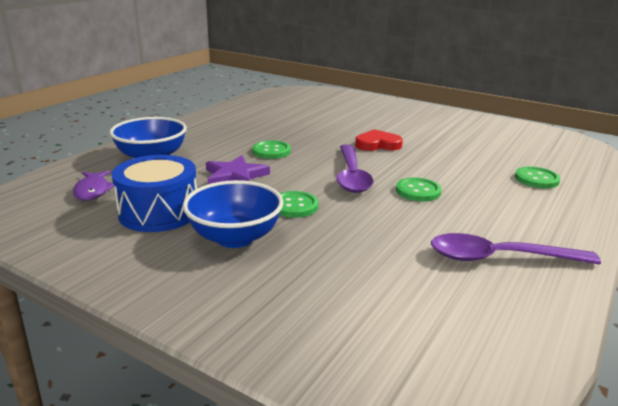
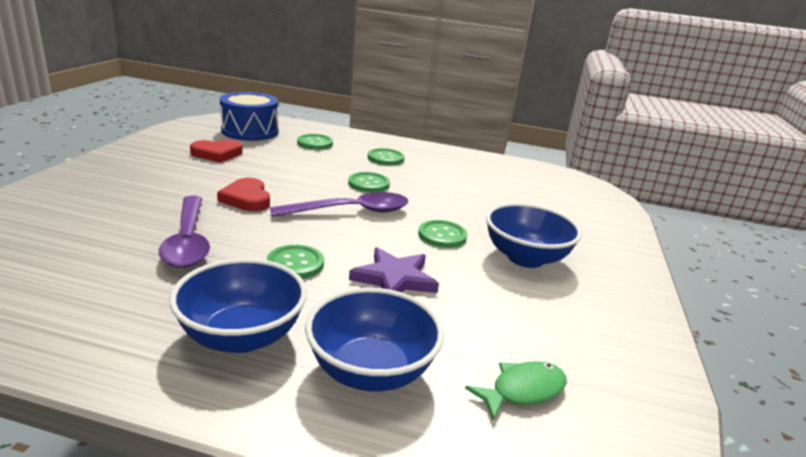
camera: 110 degrees left, 0 degrees up
purple fish [73,170,114,201] -> green fish [465,361,567,421]
blue drum [112,155,197,232] -> blue drum moved to [220,92,278,141]
purple spoon [431,233,601,264] -> purple spoon moved to [159,196,210,268]
none -> blue bowl [169,258,307,353]
none -> red heart [190,139,243,163]
none -> green button [368,148,405,165]

